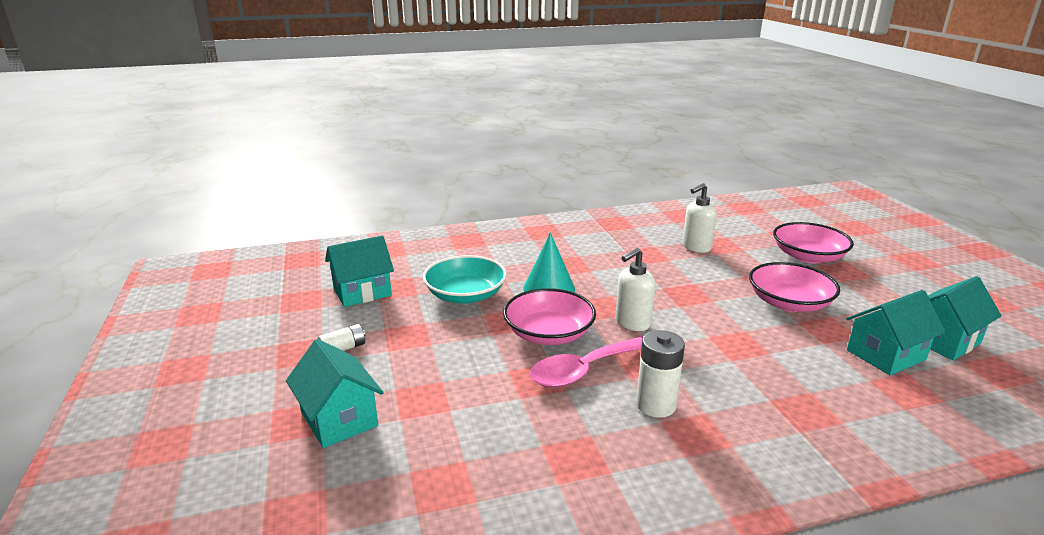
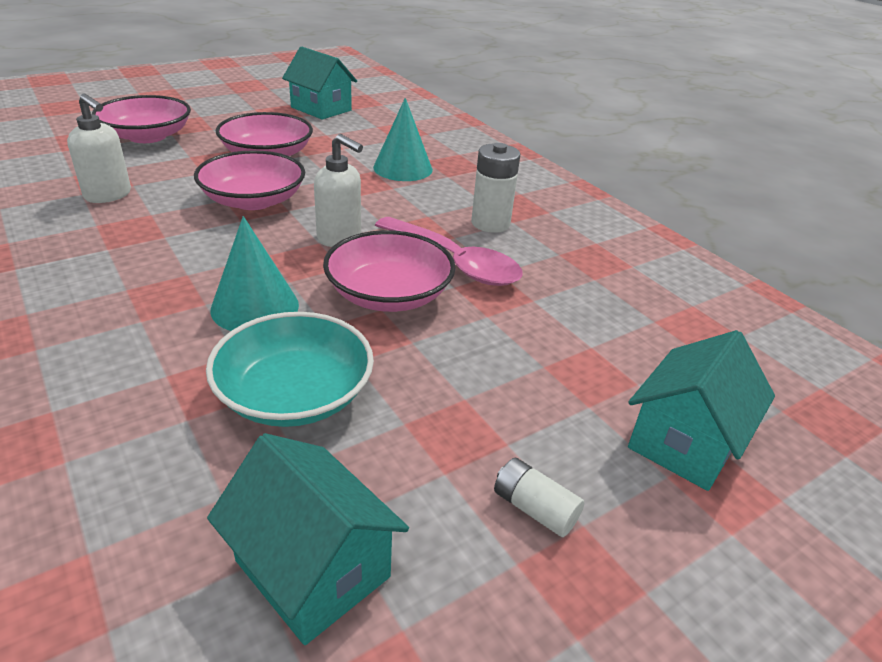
camera: 110 degrees left, 10 degrees up
turquoise house [846,290,946,375] -> none
none -> pink bowl [194,150,305,210]
none -> turquoise cone [373,98,433,181]

